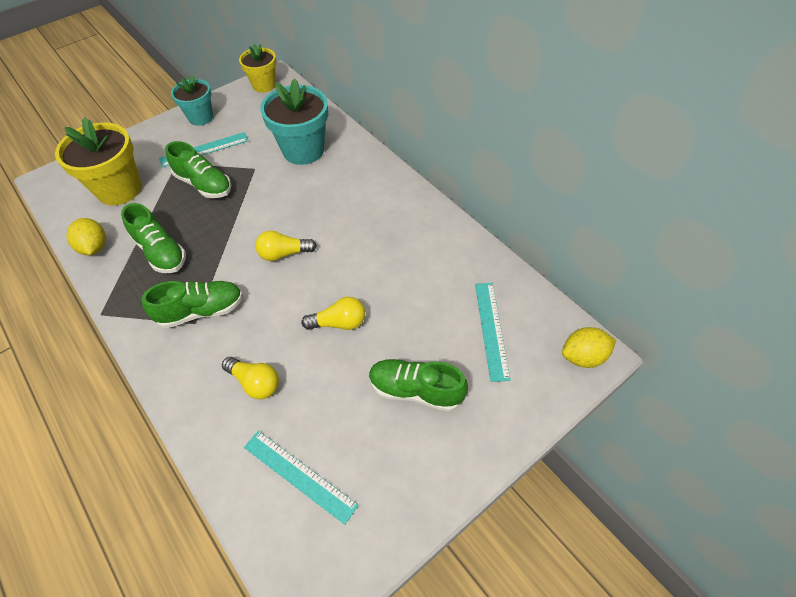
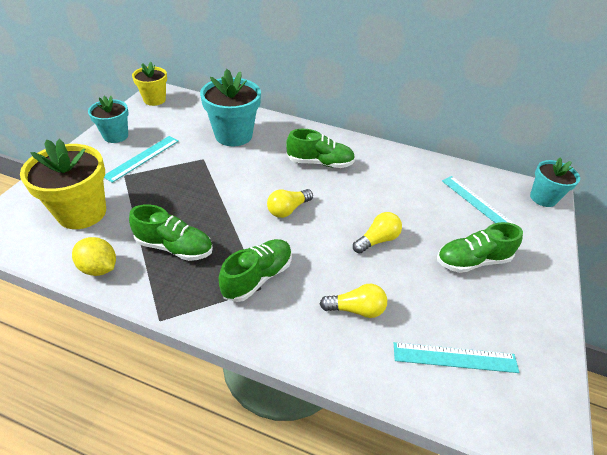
camera: 35 degrees left, 10 degrees down
green shoe [165,141,231,198] -> green shoe moved to [286,129,355,168]
yellow lemon [562,327,616,368] -> turquoise flower pot [530,158,580,207]

